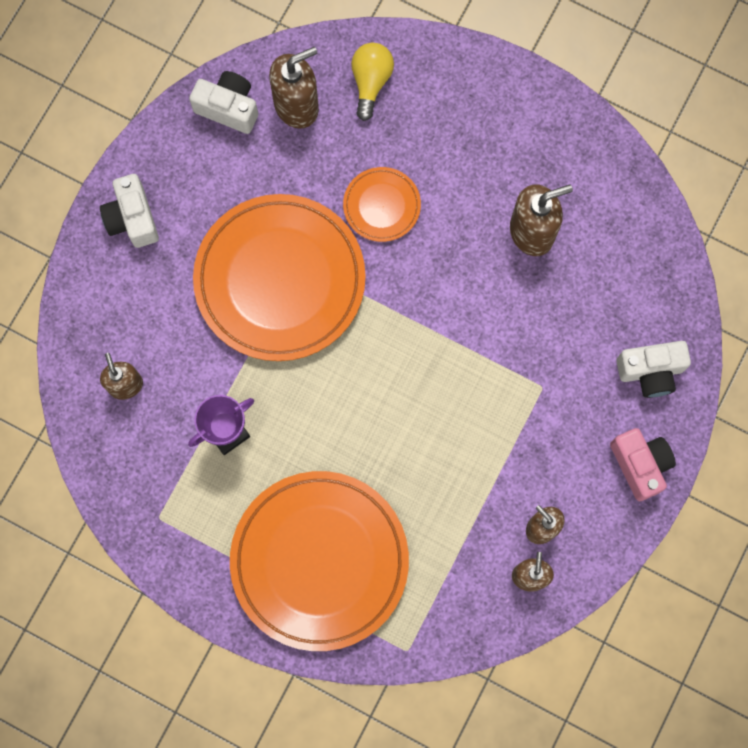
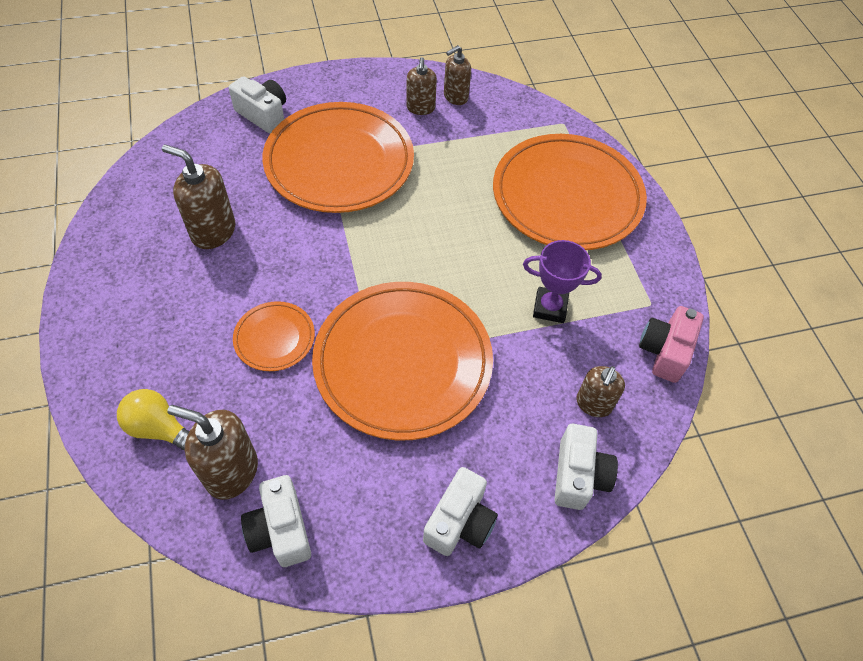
camera: 135 degrees left, 20 degrees down
yellow light bulb [351,43,394,121] -> yellow light bulb turned 60 degrees clockwise [117,389,189,450]
pink camera [610,428,676,501] -> pink camera moved to [639,306,704,383]
none -> orange plate [262,102,414,213]
none -> white camera [555,424,618,510]

